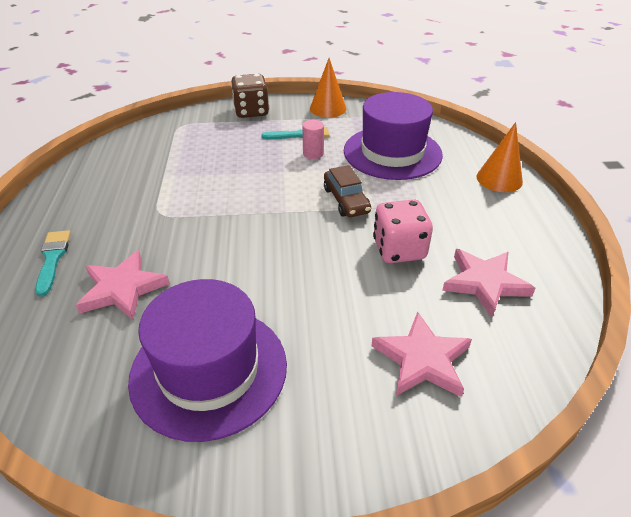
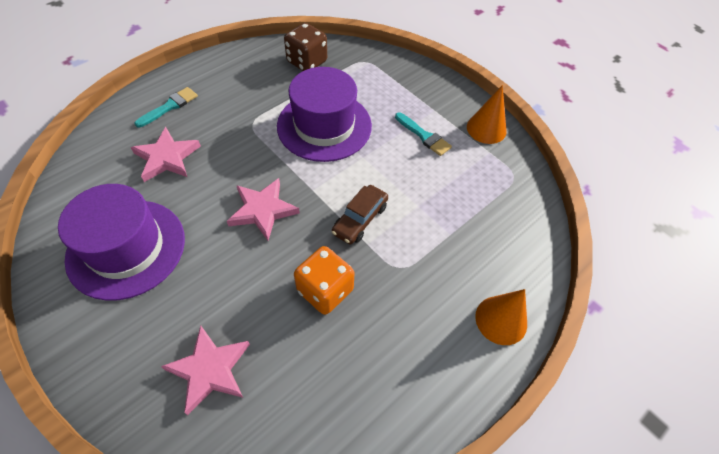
camera: 50 degrees right, 15 degrees up
brown dice [231,74,269,118] -> brown dice moved to [284,23,327,71]
pink cylinder [302,120,324,159] -> none
purple hat [344,92,443,180] -> purple hat moved to [277,67,372,162]
pink dice [373,199,433,263] -> orange dice [294,246,354,315]
pink star [442,249,536,317] -> pink star moved to [227,178,300,241]

